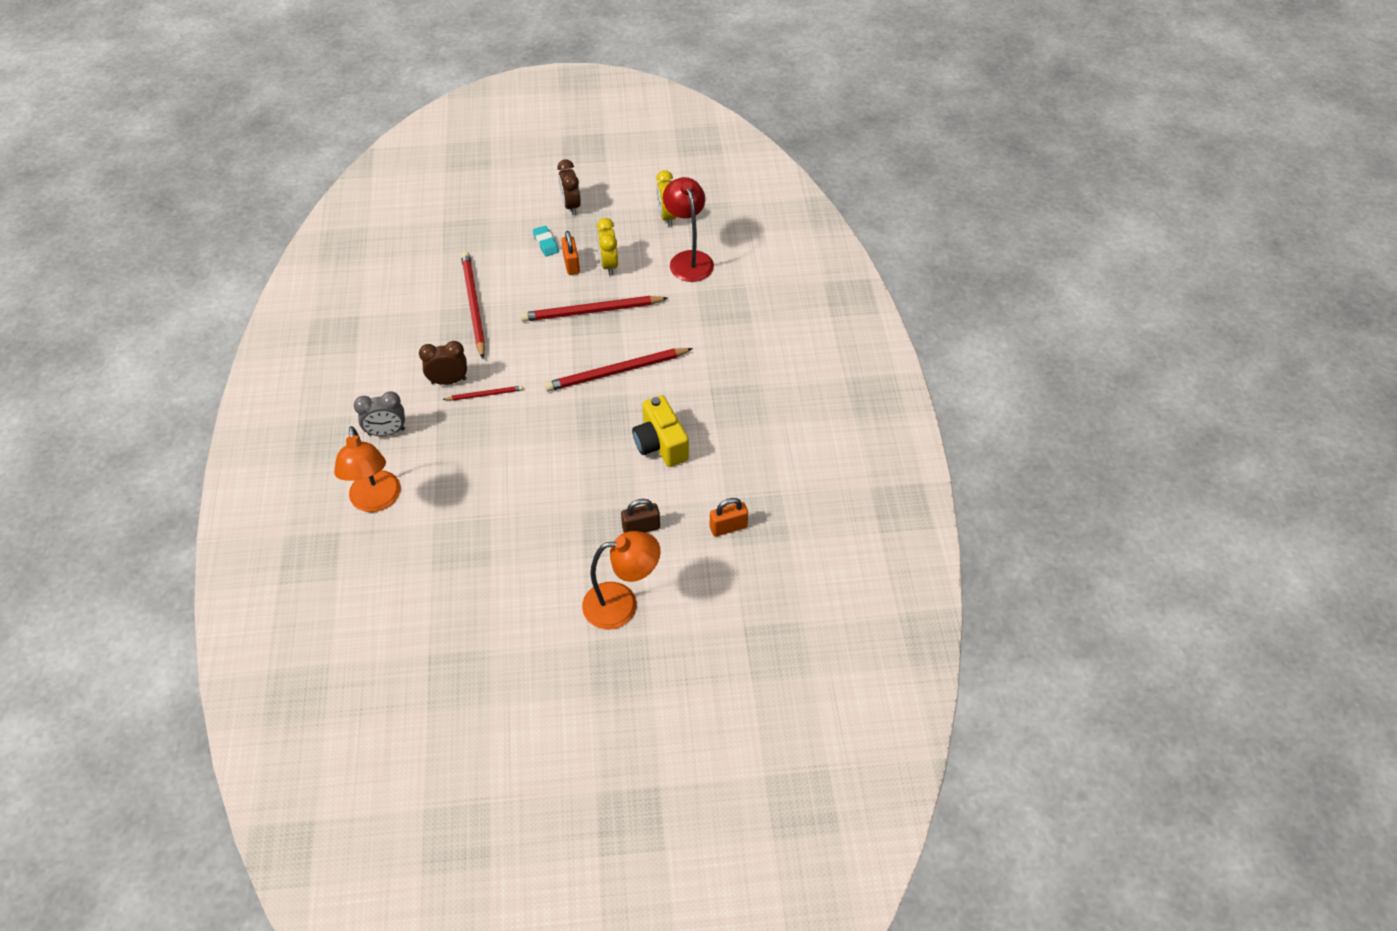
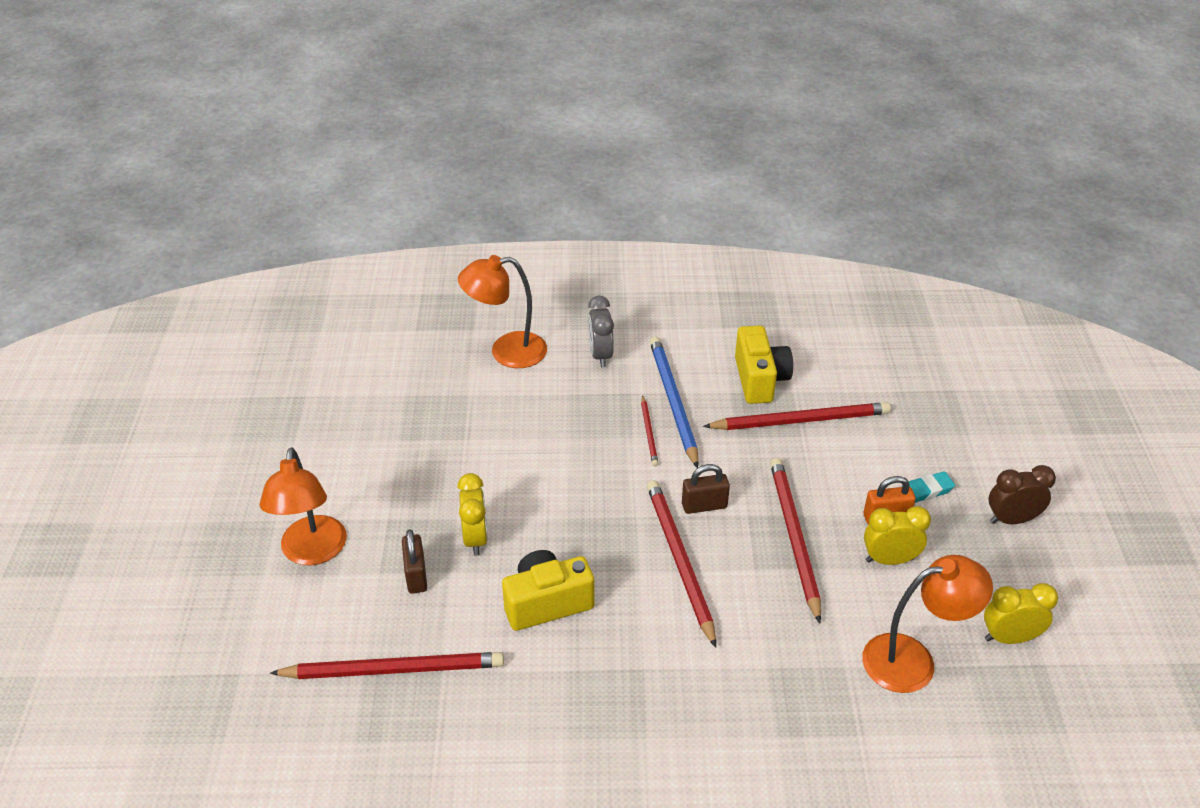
camera: 95 degrees right, 10 degrees down
brown clock [419,341,467,385] -> blue pencil [650,337,698,468]
red lamp [663,177,714,282] -> orange lamp [862,555,993,693]
orange padlock [710,498,748,537] -> red pencil [270,652,504,679]
none -> yellow clock [457,473,488,556]
none -> brown padlock [682,464,730,514]
none -> yellow camera [735,326,793,404]

